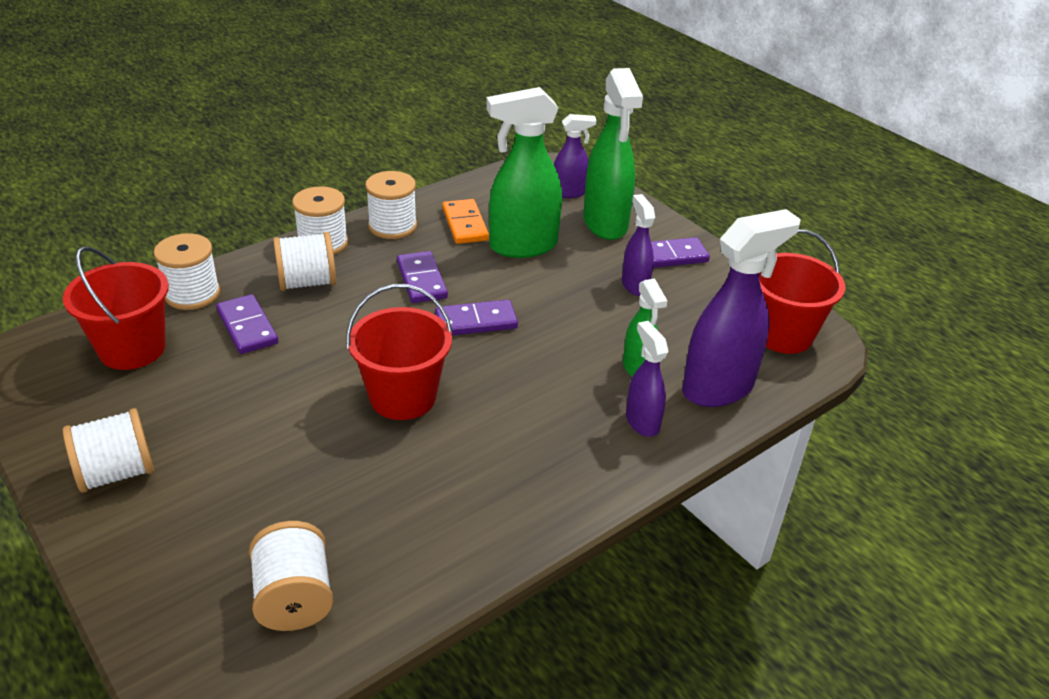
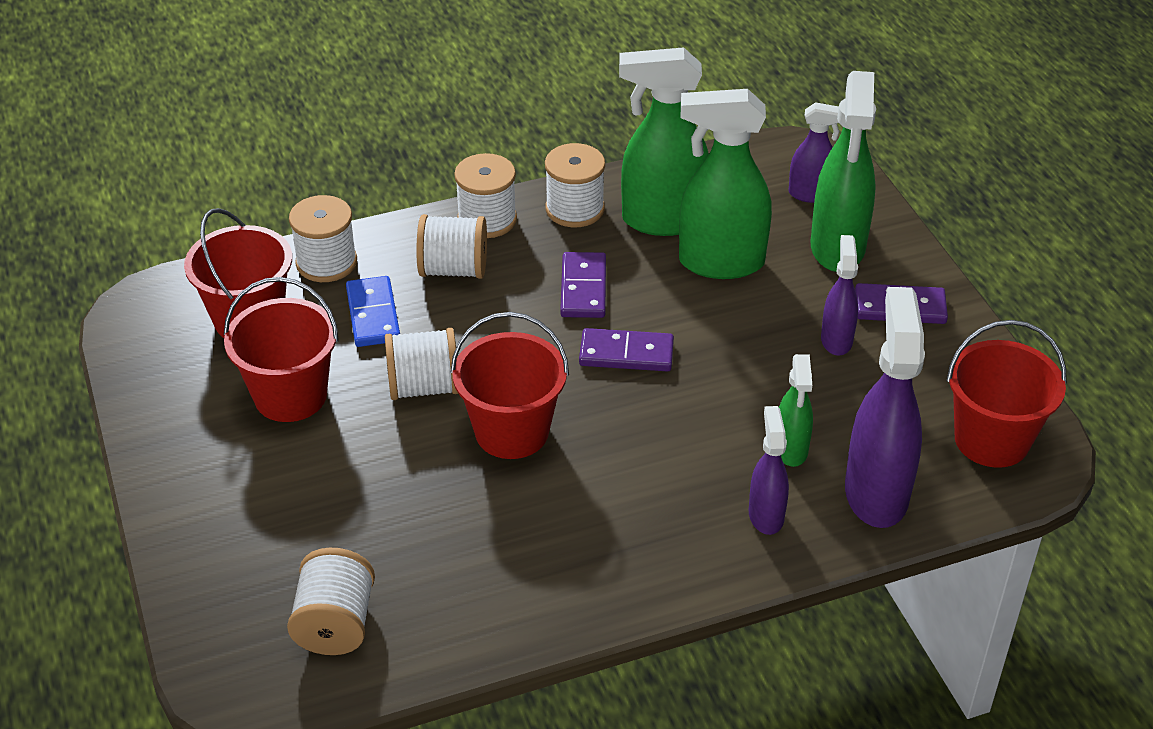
camera: 20 degrees right, 5 degrees up
white spool [63,408,154,493] -> white spool moved to [385,328,458,400]
purple domino [216,294,278,354] -> blue domino [346,276,400,347]
orange domino [442,199,489,244] -> green spray bottle [619,47,709,236]
purple spray bottle [682,209,801,407] -> purple spray bottle turned 75 degrees counterclockwise [845,287,925,528]
none -> red bucket [224,277,339,422]

